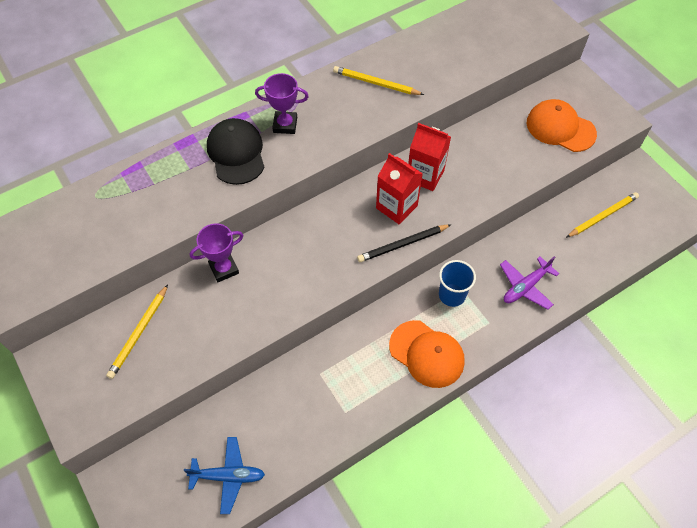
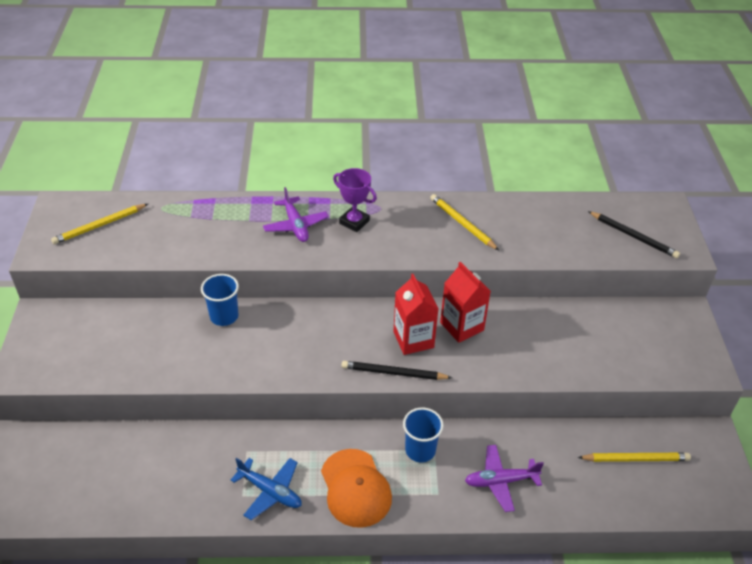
camera: 30 degrees right, 15 degrees down
yellow pencil [106,284,168,379] -> yellow pencil moved to [51,204,148,244]
blue plane [184,437,265,514] -> blue plane moved to [230,458,302,520]
purple trophy [190,223,243,282] -> blue cup [201,274,239,326]
black cap [207,118,265,185] -> purple plane [263,187,329,242]
orange cap [527,99,597,152] -> none
none -> black pencil [588,211,680,258]

